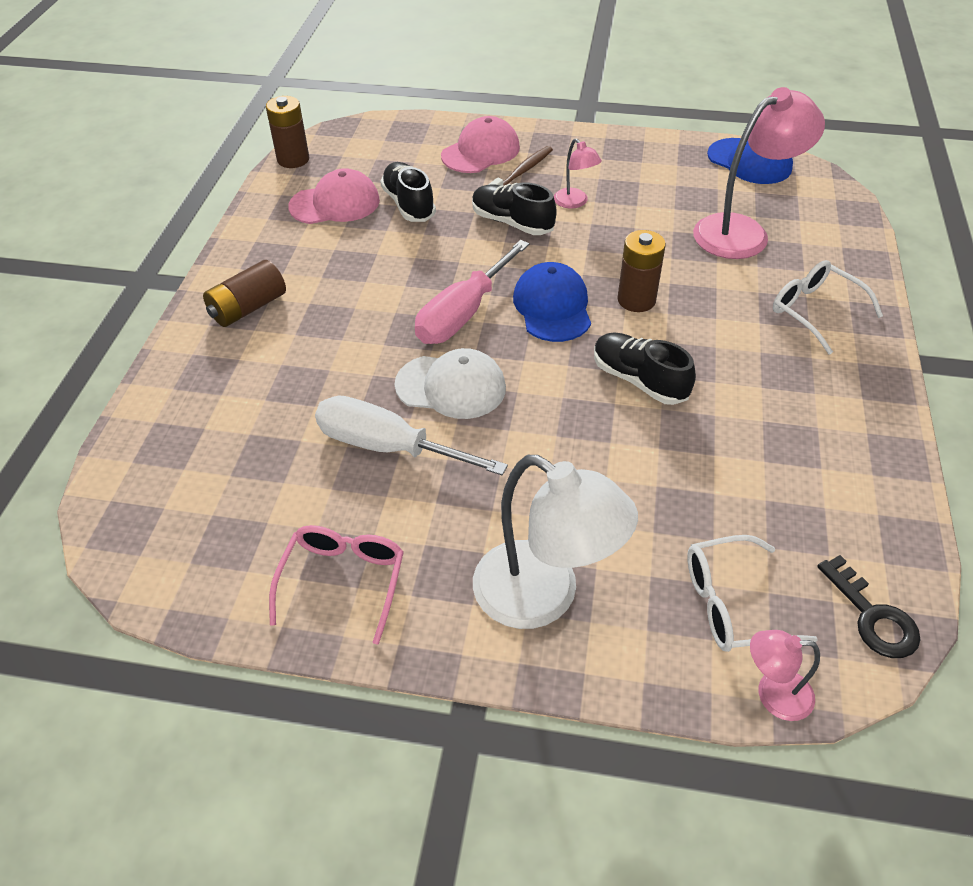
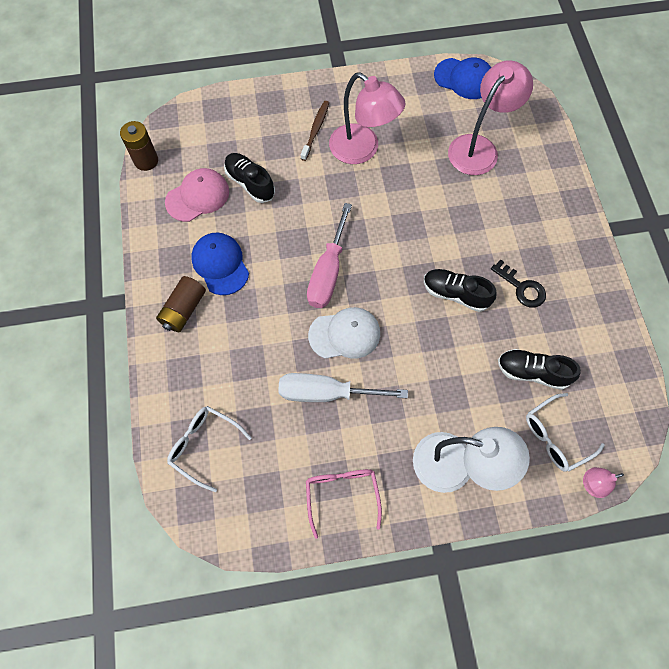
camera: 20 degrees left, 20 degrees up
pink cap [441,116,520,173] -> none
black shoe [472,183,557,235] -> black shoe moved to [498,349,581,390]
blue cap [513,262,591,342] -> blue cap moved to [191,232,249,295]
pink lamp [554,138,602,209] -> pink lamp [329,72,406,164], size x2.04
brown battery [617,230,666,312] -> none
white glasses [773,260,883,355] -> white glasses moved to [167,406,252,492]
black key [817,555,920,658] -> black key moved to [491,259,546,308]

